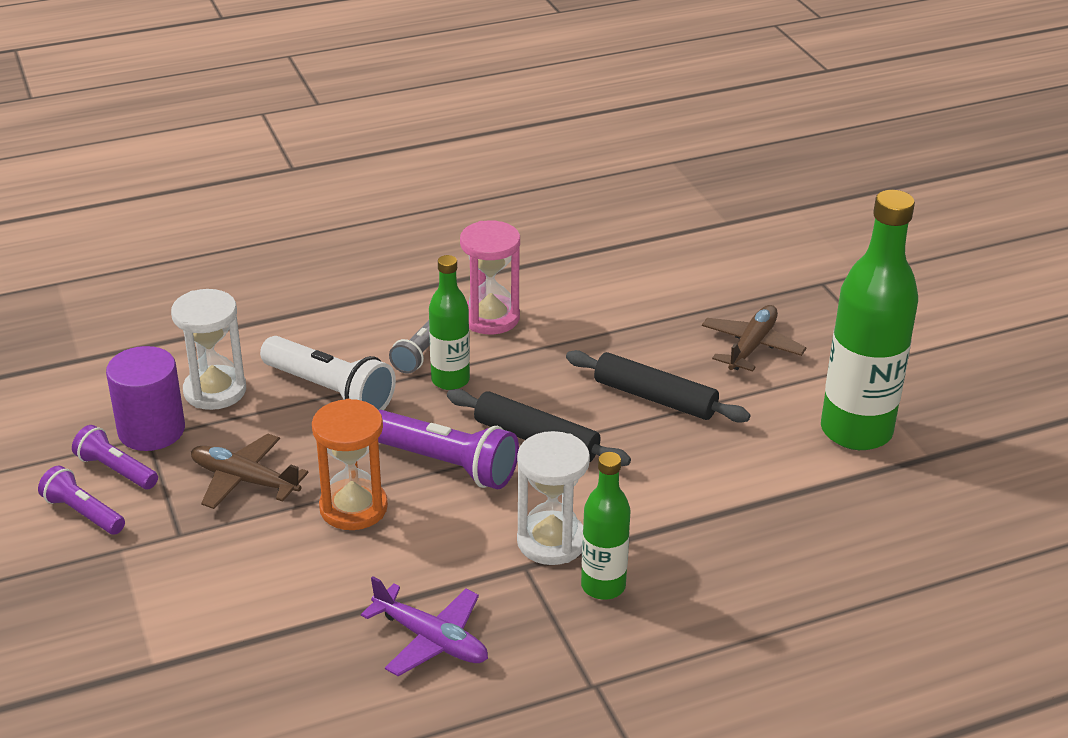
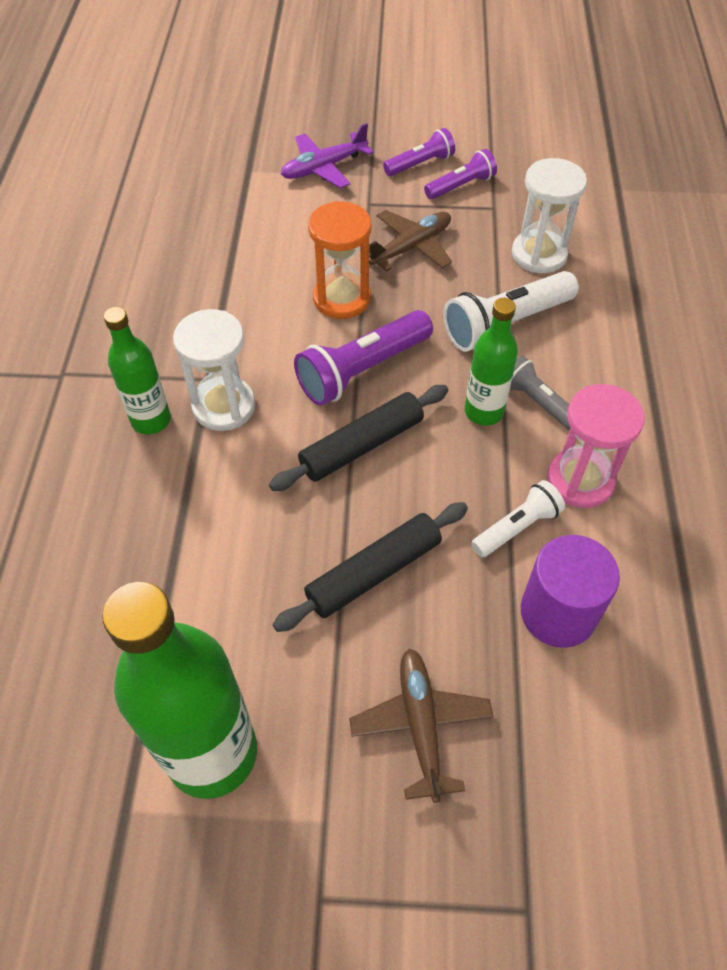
camera: 115 degrees right, 20 degrees up
purple cylinder [106,346,185,451] -> purple cylinder moved to [521,535,620,648]
purple plane [361,576,488,676] -> purple plane moved to [281,123,374,188]
brown plane [702,305,806,371] -> brown plane turned 150 degrees counterclockwise [349,648,493,803]
none -> white flashlight [471,480,565,558]

